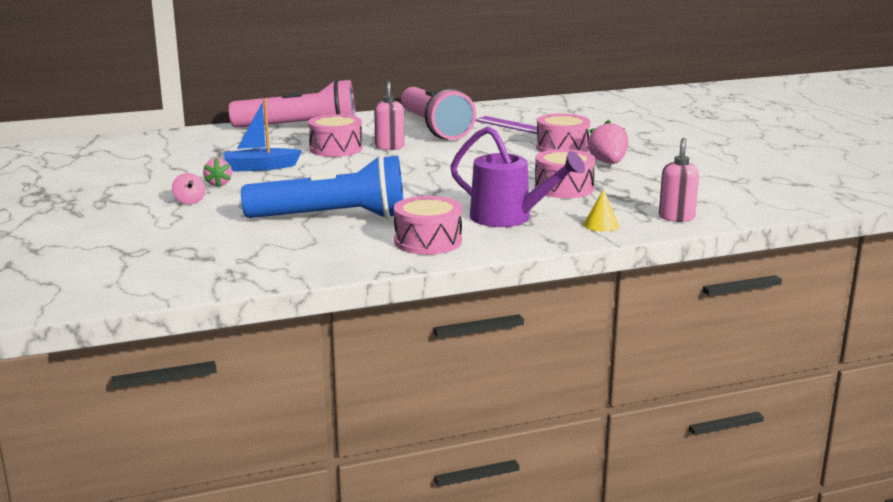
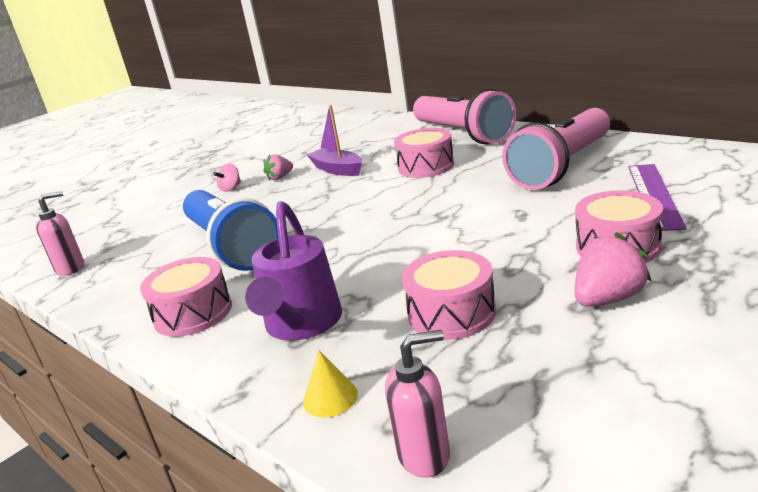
camera: 65 degrees right, 5 degrees up
blue boat [223,99,302,172] -> purple boat [307,105,362,176]
pink soap dispenser [374,81,405,150] -> pink soap dispenser moved to [36,191,84,276]

